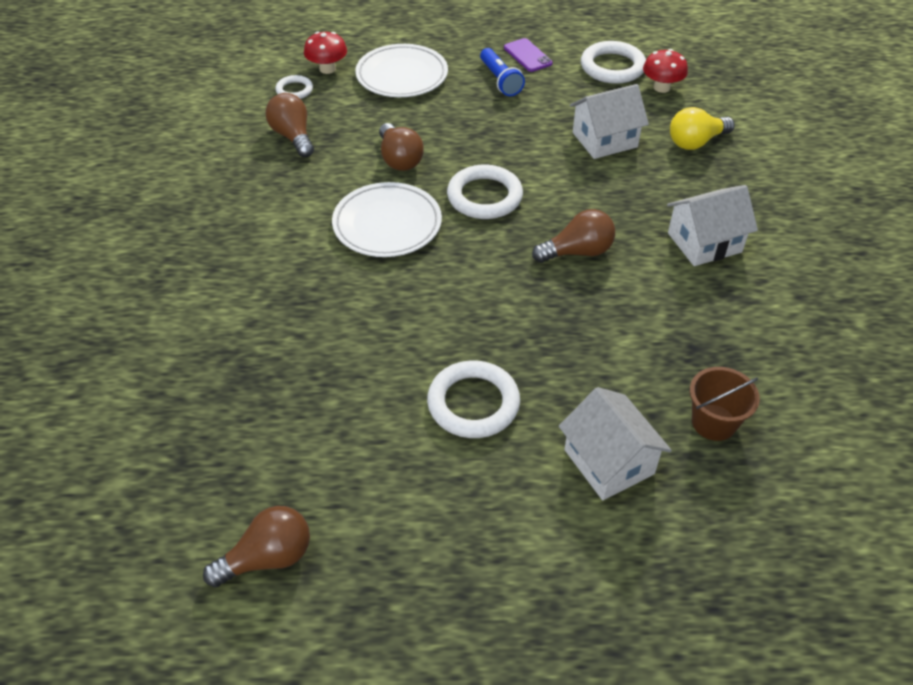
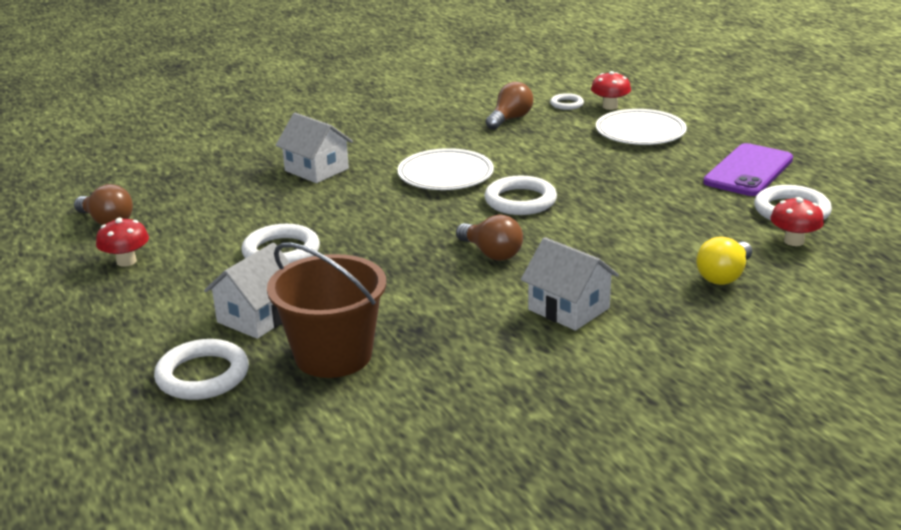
camera: 65 degrees right, 20 degrees down
brown light bulb [379,123,424,171] -> none
blue flashlight [480,48,525,96] -> none
purple phone [504,38,553,72] -> purple phone [703,143,793,196], size x1.87
white house [570,84,649,159] -> white house moved to [276,113,353,183]
yellow light bulb [670,107,735,150] -> yellow light bulb turned 90 degrees counterclockwise [696,236,752,285]
brown bucket [690,367,760,441] -> brown bucket [267,242,386,378], size x1.80
none -> red mushroom [96,218,149,267]
none -> white ring [154,339,249,400]

